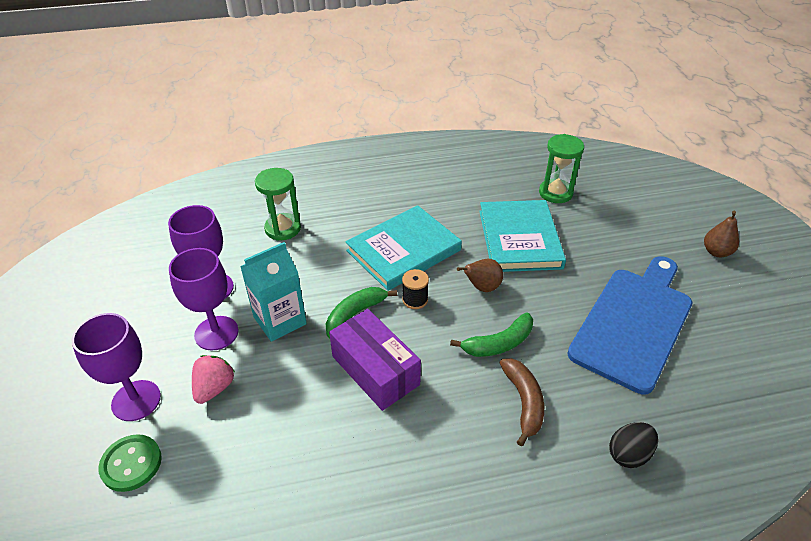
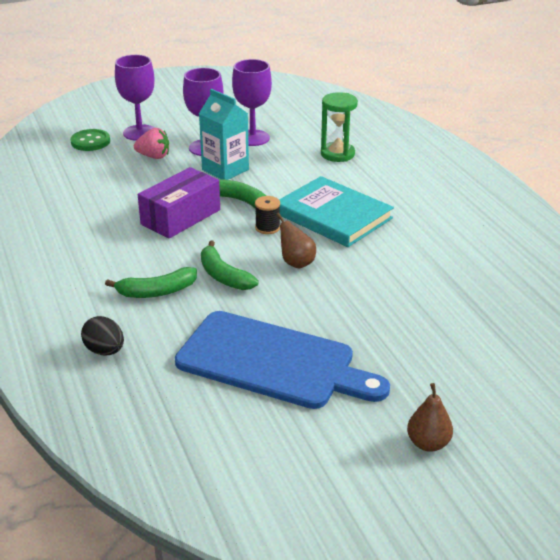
camera: 80 degrees right, 10 degrees down
turquoise book [479,200,566,272] -> none
brown banana [499,358,544,446] -> green banana [105,267,197,298]
green hourglass [539,134,584,203] -> none

